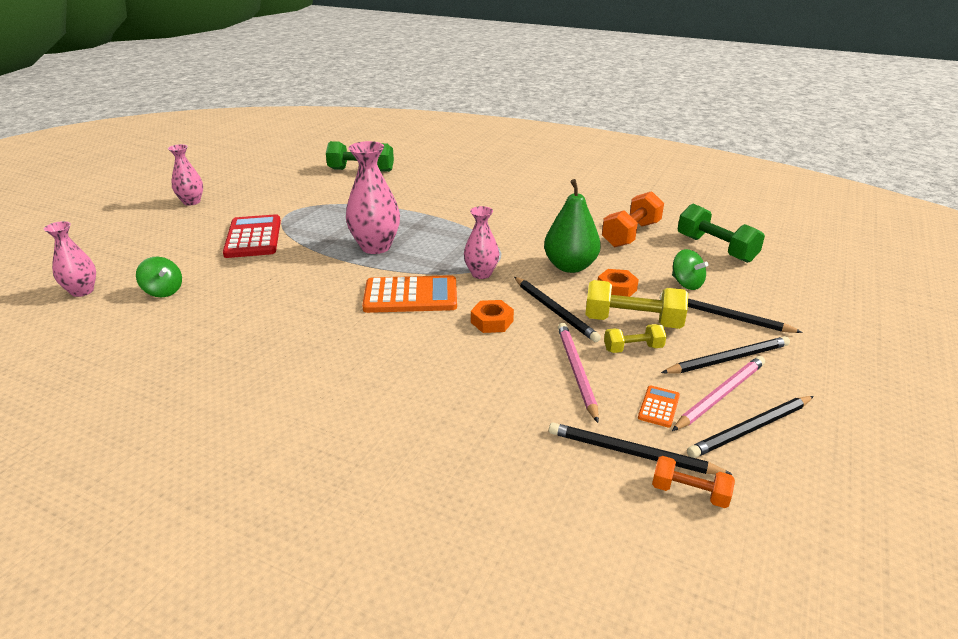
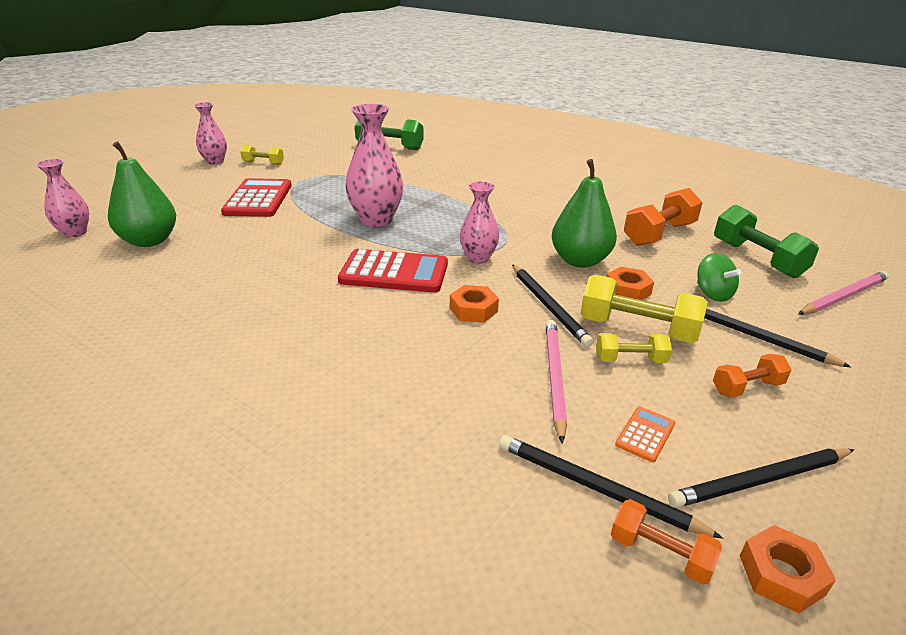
camera: 10 degrees right, 0 degrees up
green spinning top [136,257,182,297] -> green pear [108,141,176,247]
orange calculator [362,275,457,313] -> red calculator [338,249,448,293]
black pencil [661,336,790,374] -> orange dumbbell [713,354,792,397]
pink pencil [672,356,765,431] -> pink pencil moved to [798,271,889,315]
none -> yellow dumbbell [240,144,284,165]
none -> orange nut [740,525,836,613]

